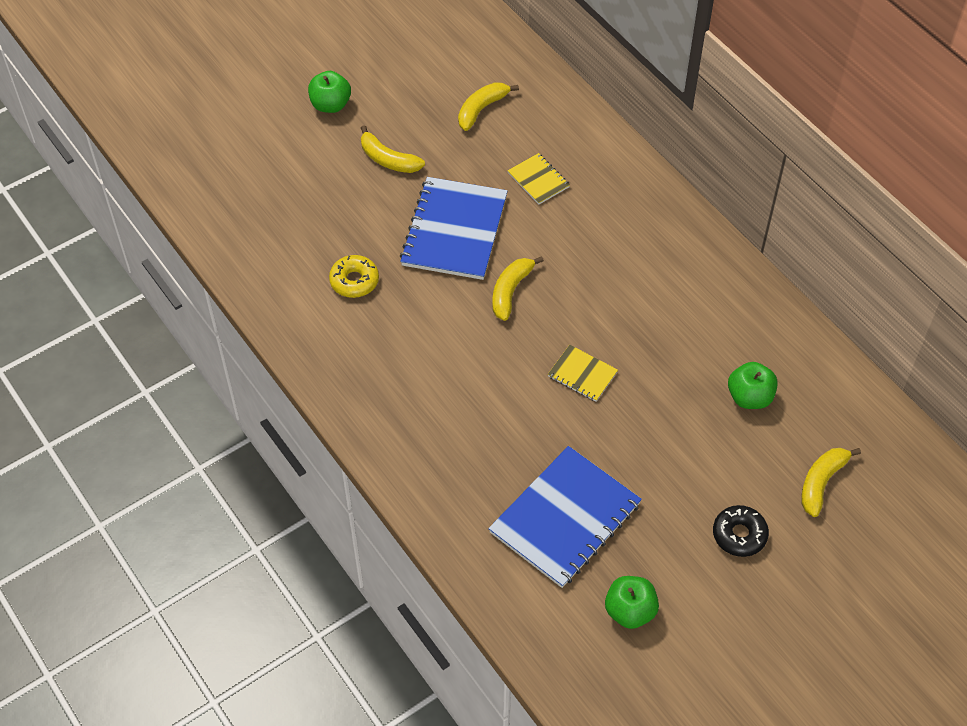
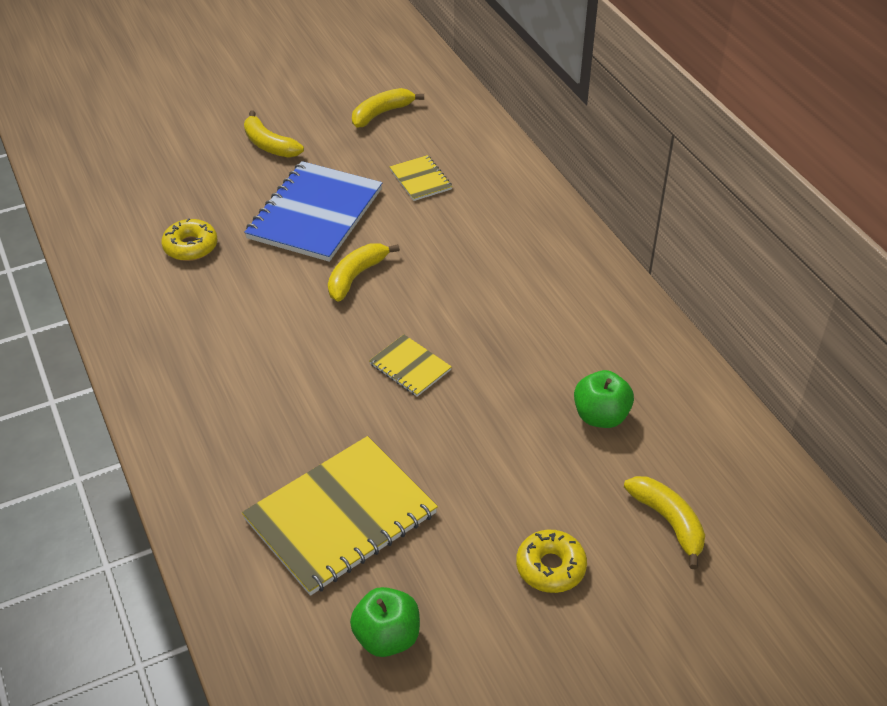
camera: 10 degrees right, 10 degrees down
green apple [308,71,351,113] -> none
blue notebook [488,446,642,588] -> yellow notebook [242,436,438,596]
black donut [713,505,769,557] -> yellow donut [516,530,587,593]
yellow banana [801,448,861,517] -> yellow banana turned 105 degrees clockwise [624,476,705,569]

